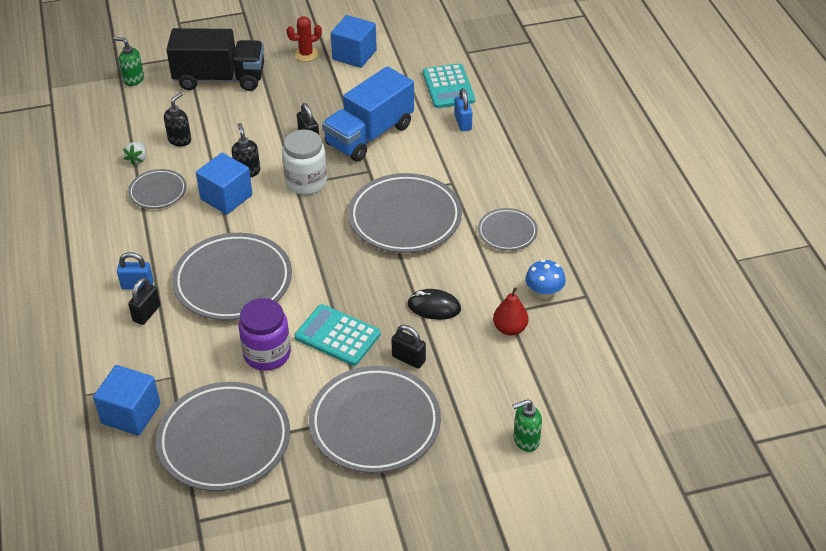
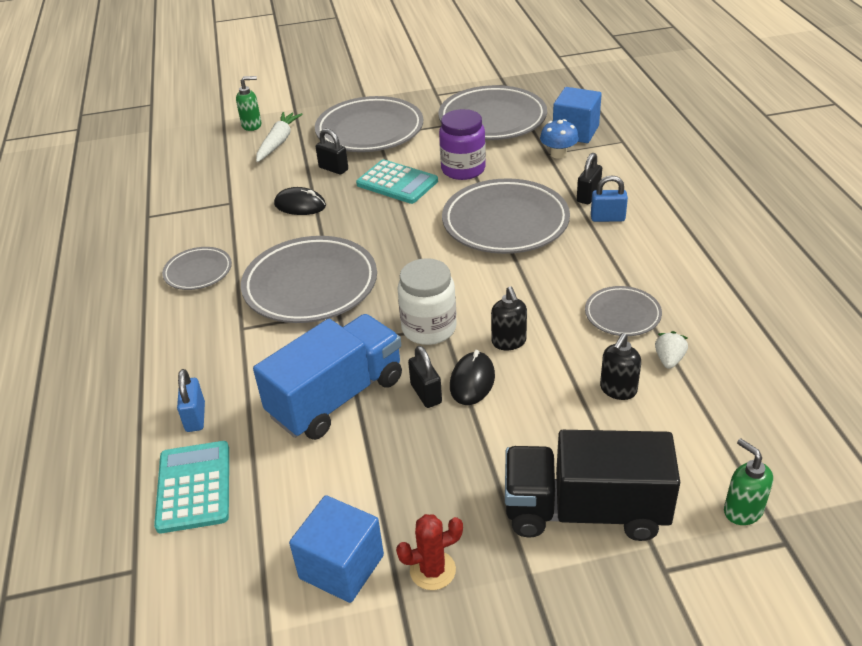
camera: 175 degrees left, 5 degrees down
green soap dispenser [114,37,144,86] -> green soap dispenser turned 150 degrees counterclockwise [724,439,773,525]
blue cube [196,153,253,214] -> none
red pear [493,287,528,336] -> none
blue mushroom [525,259,566,299] -> blue mushroom moved to [540,119,579,159]
none -> white carrot [256,112,303,162]
none -> black mouse [450,350,495,405]

